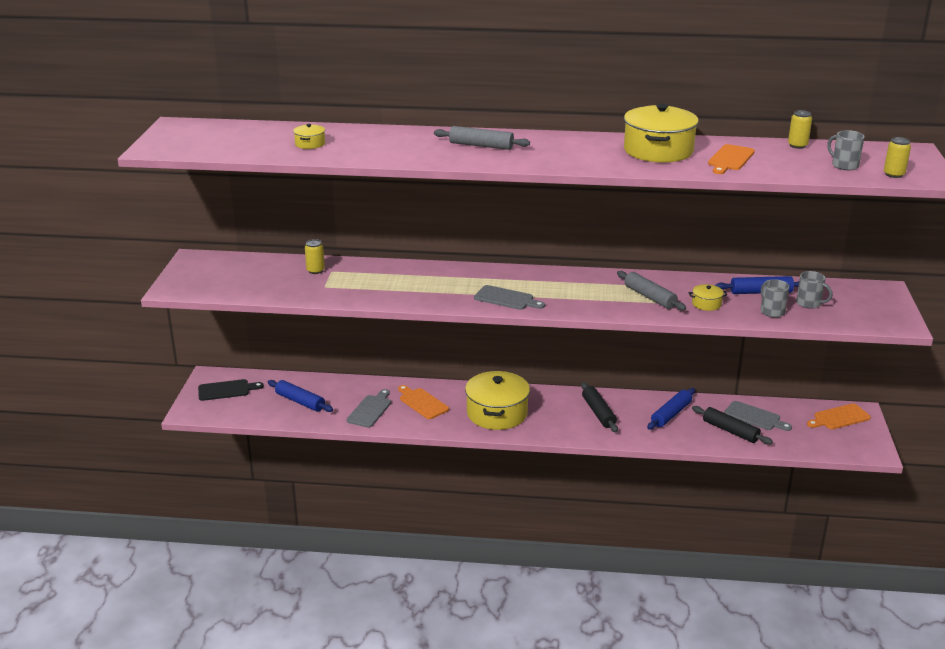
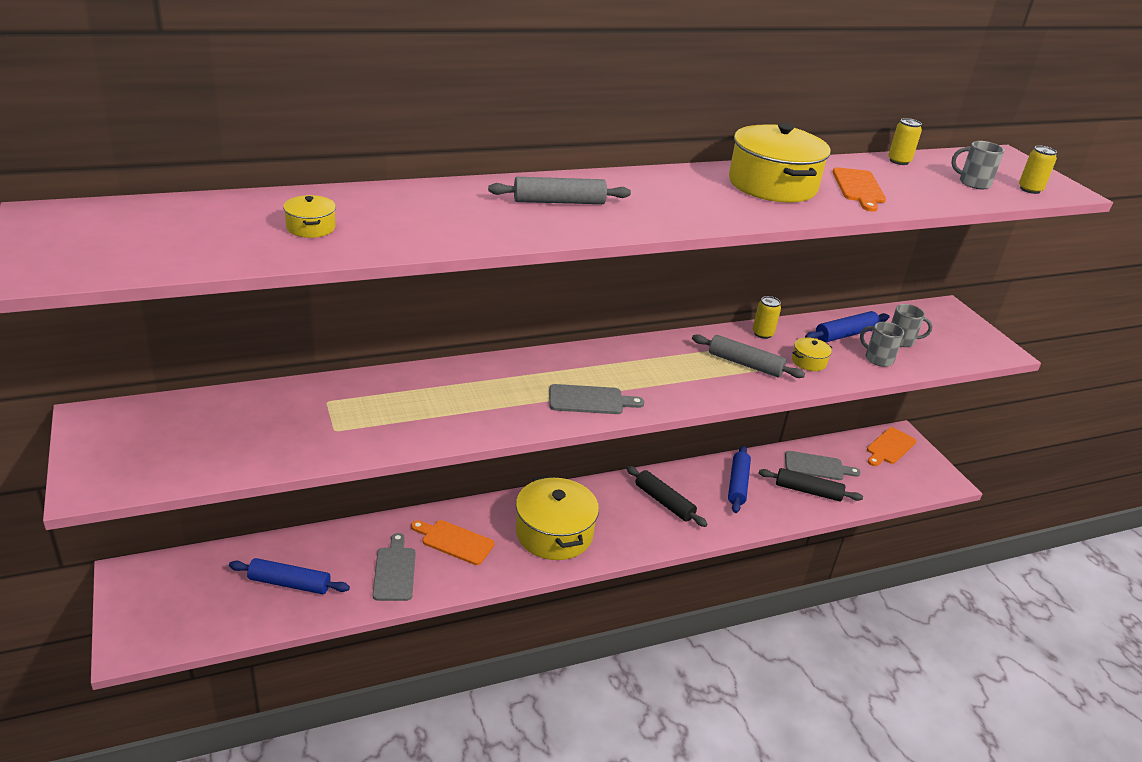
camera: 30 degrees left, 5 degrees up
black cutting board [198,379,264,401] -> none
yellow can [305,239,325,274] -> yellow can moved to [753,296,781,339]

